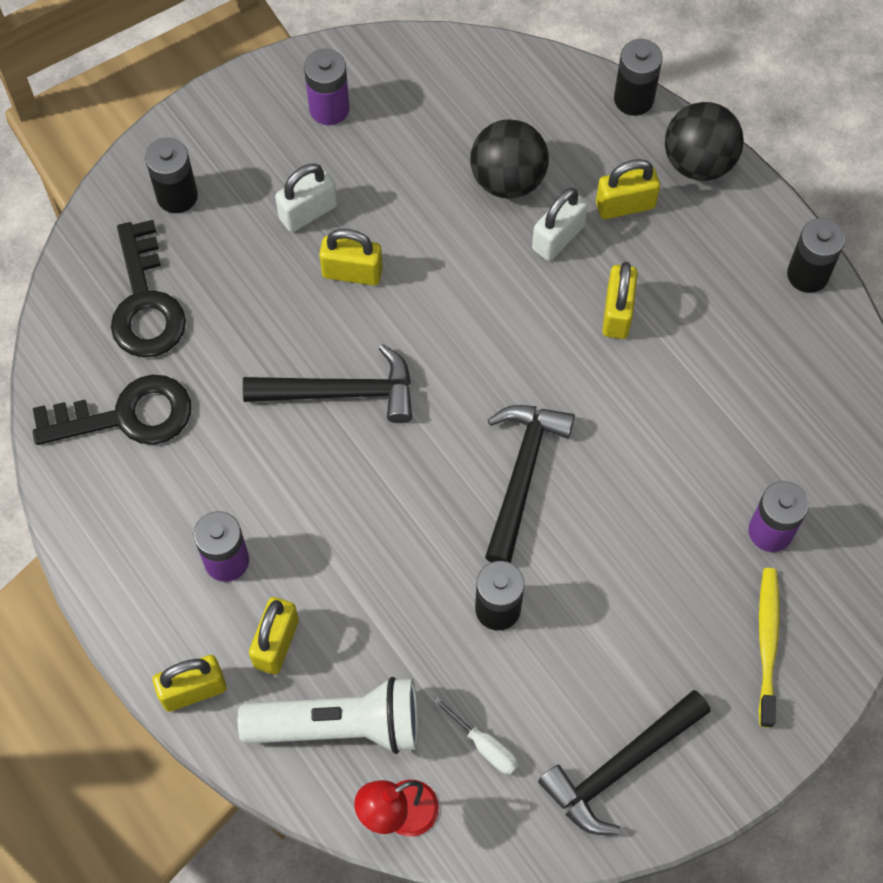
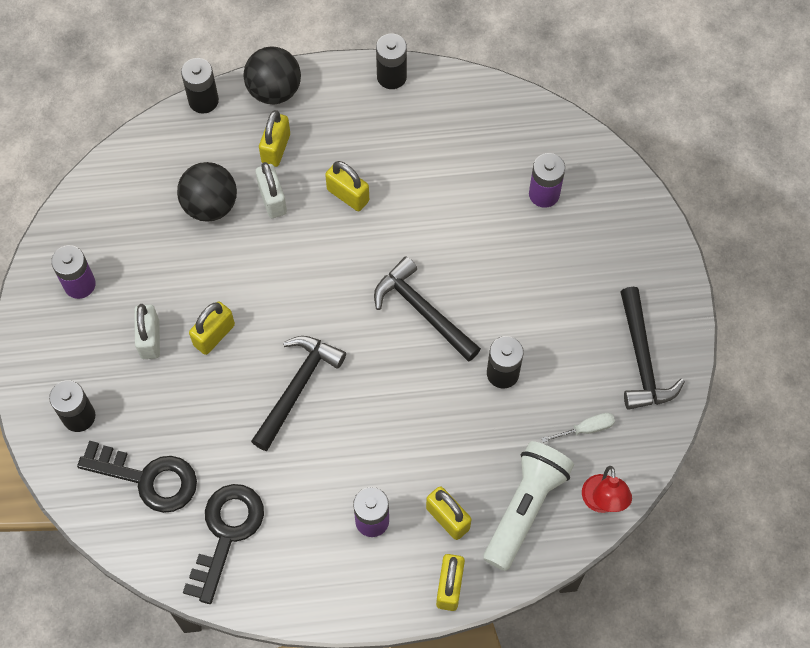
camera: 60 degrees left, 0 degrees up
yellow toothbrush [759,568,780,728] -> none

